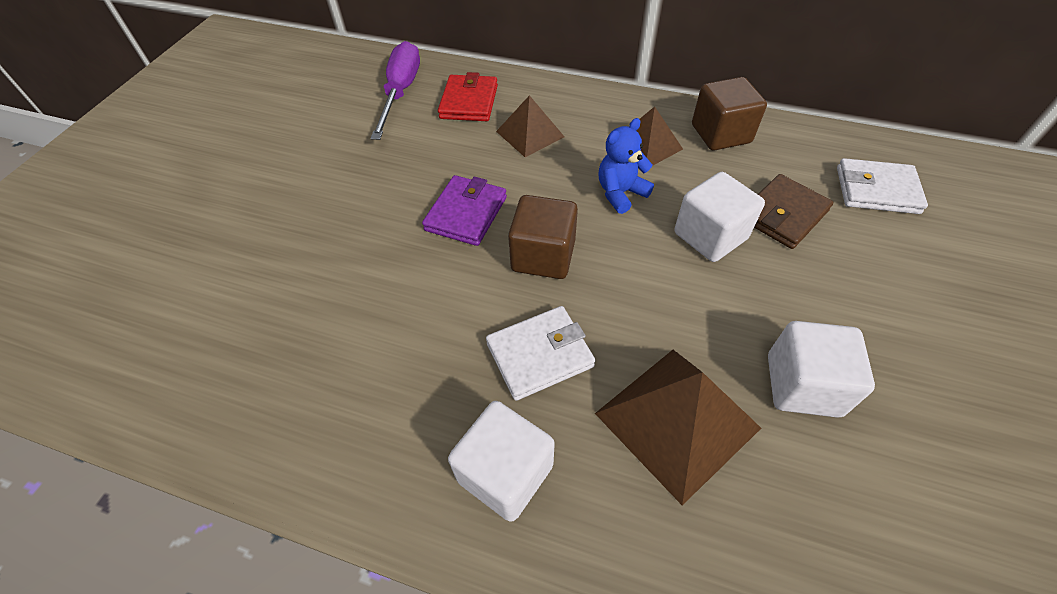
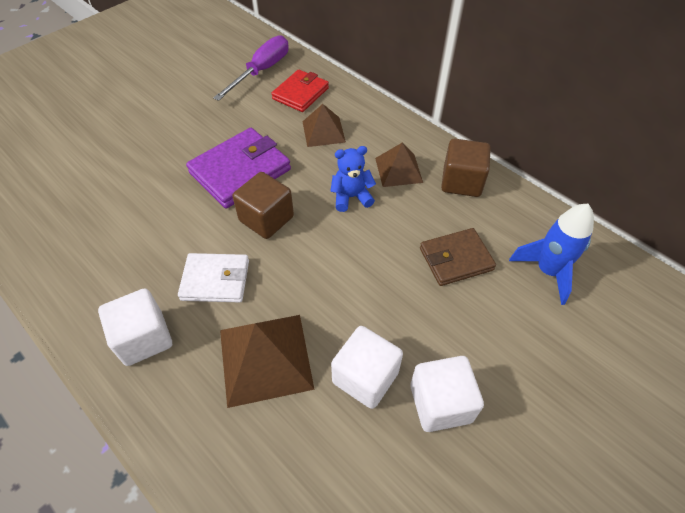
camera: 25 degrees right, 0 degrees up
purple wallet [422,175,507,246] -> purple wallet [186,128,291,209], size x1.52
white cube [675,172,765,262] -> white cube moved to [410,356,484,432]
white wallet [837,158,928,214] -> blue rocket [509,204,594,305]

